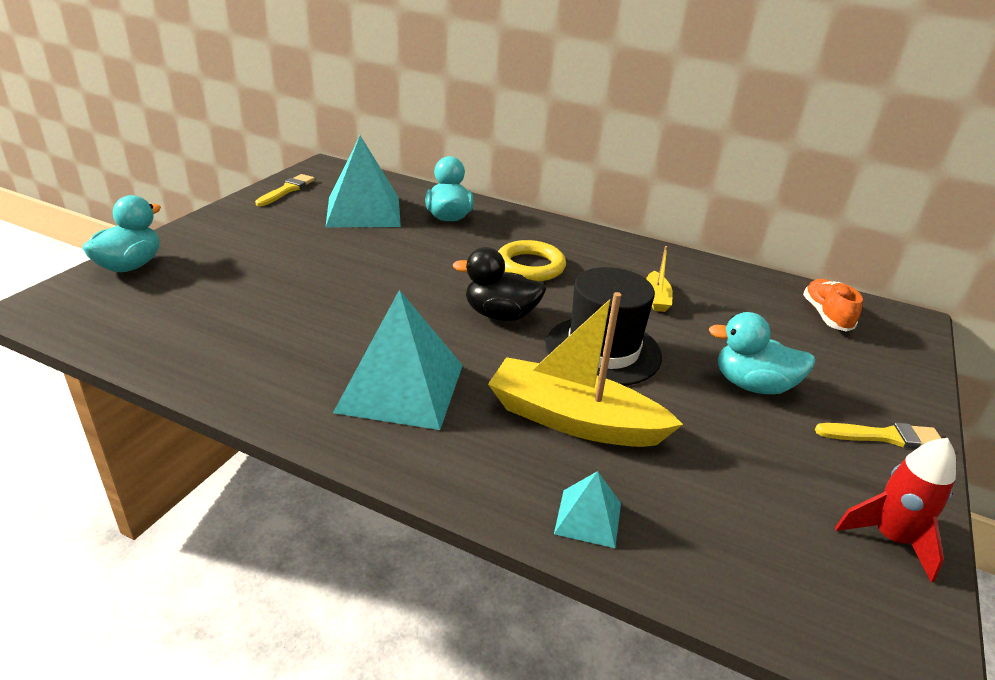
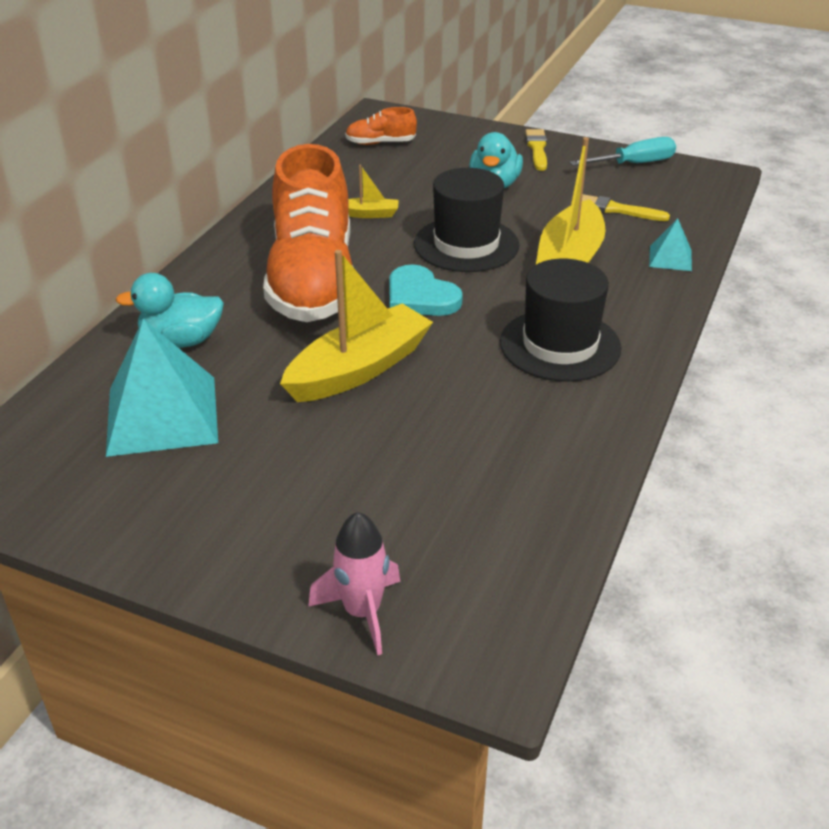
camera: 90 degrees left, 5 degrees up
turquoise duck [82,195,161,272] -> pink rocket [308,512,401,656]
yellow brush [255,174,315,206] -> yellow brush moved to [582,194,670,221]
turquoise pyramid [333,290,463,430] -> black hat [500,259,621,382]
black duck [453,247,546,321] -> turquoise heart [389,265,463,316]
yellow ring [498,240,566,281] -> orange shoe [263,144,354,322]
red rocket [835,438,956,583] -> turquoise screwdriver [569,137,676,166]
none -> yellow boat [280,250,433,402]

